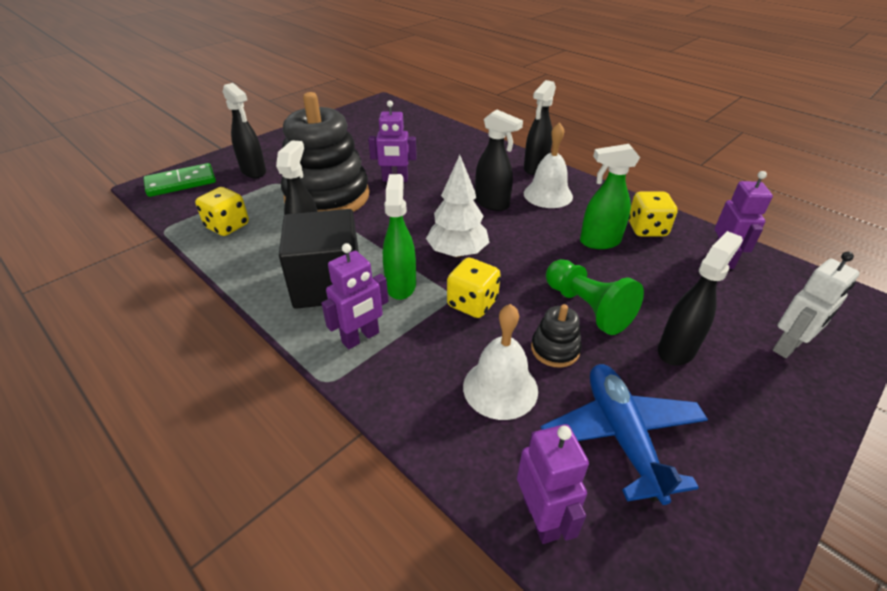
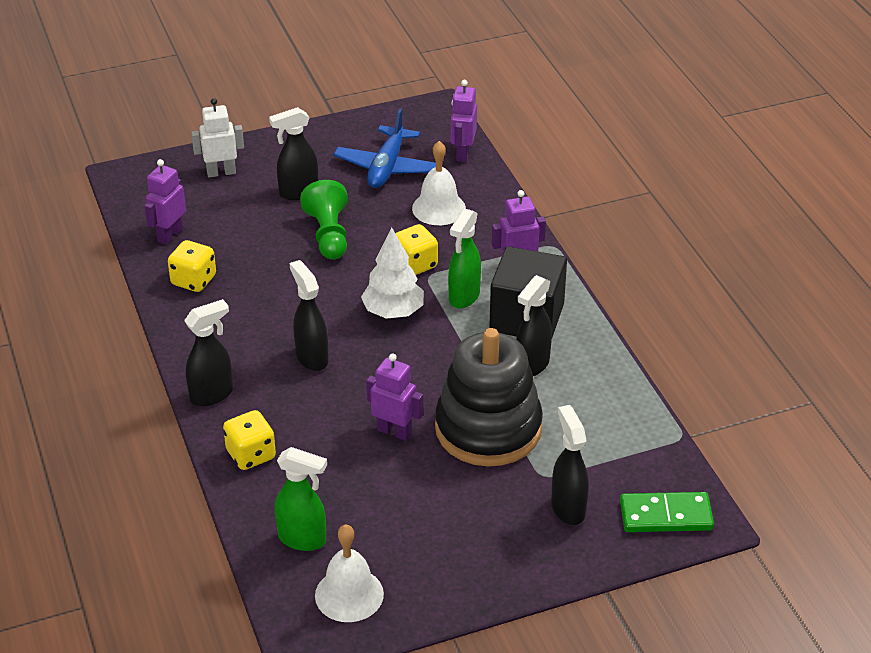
camera: 155 degrees left, 0 degrees up
yellow dice [195,187,249,236] -> yellow dice moved to [223,410,276,470]
white bell [524,122,573,208] -> white bell moved to [315,524,384,622]
black stacking toy [531,304,582,368] -> none
green spray bottle [580,144,640,249] -> green spray bottle moved to [275,447,327,551]

